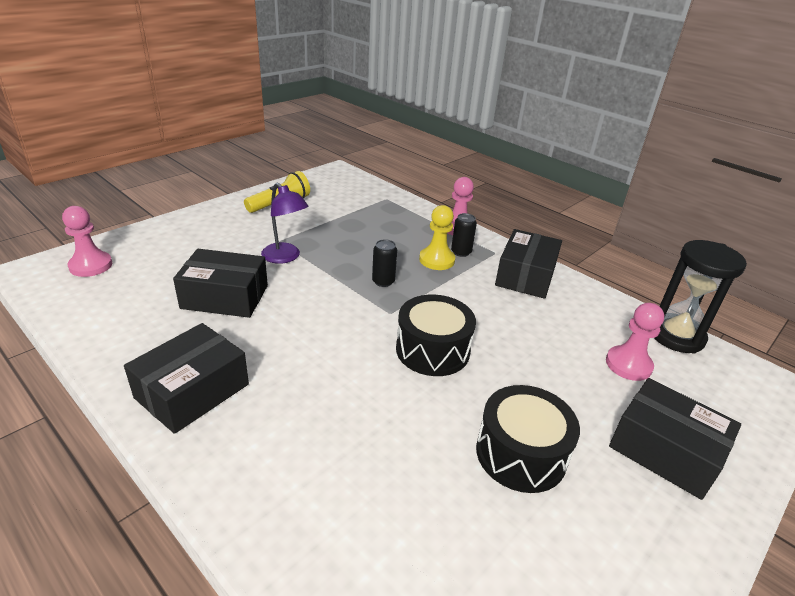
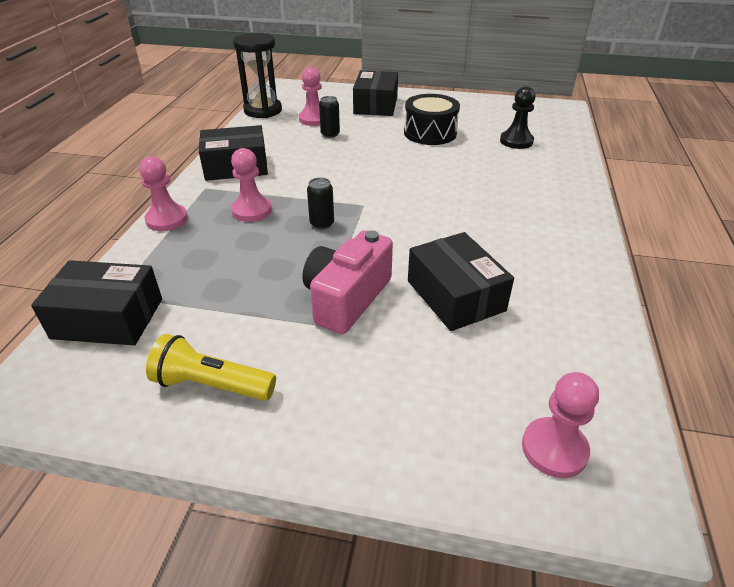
camera: 120 degrees left, 5 degrees up
black box [124,323,249,434] -> black box moved to [31,260,162,345]
purple lamp [261,183,308,264] -> pink camera [303,230,393,334]
black drum [396,295,476,376] -> none
yellow pawn [419,205,455,270] -> pink pawn [231,148,272,222]
black can [451,213,477,257] -> black can moved to [319,96,340,138]
none -> black pawn [500,86,536,149]

